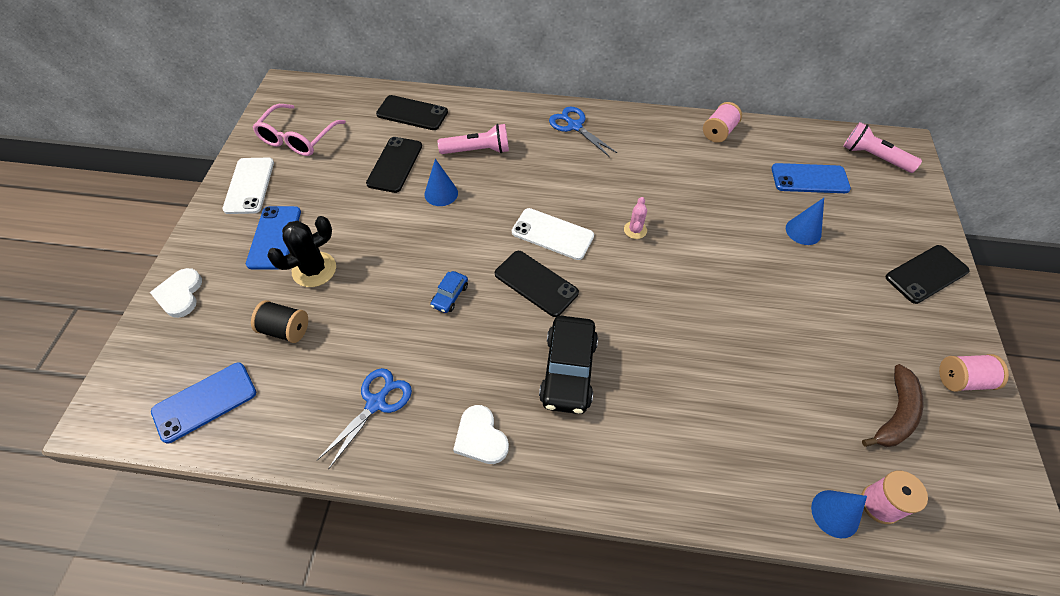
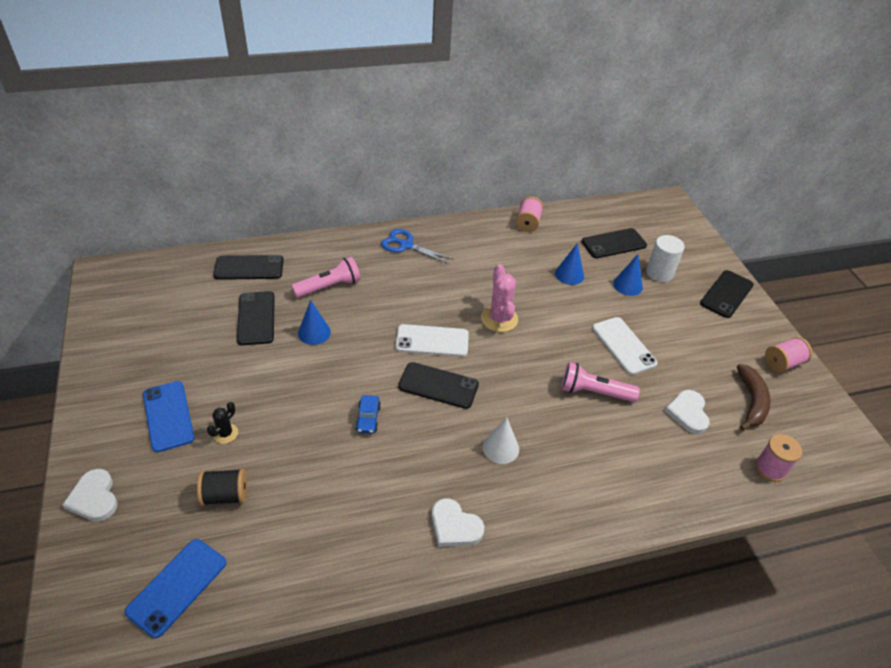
camera: 25 degrees left, 10 degrees down
white phone [222,158,274,214] -> white phone moved to [592,317,658,375]
pink glasses [252,104,346,156] -> none
black cactus [267,216,336,287] -> black cactus [207,402,238,444], size x0.56
blue scissors [317,368,412,468] -> none
black car [539,316,598,414] -> white cone [483,418,519,464]
pink cactus [624,197,647,239] -> pink cactus [481,264,518,332], size x1.78
blue phone [771,163,851,193] -> black phone [582,228,647,258]
blue cone [811,490,867,538] -> blue cone moved to [555,243,584,285]
pink flashlight [843,122,922,173] -> pink flashlight moved to [562,362,640,402]
none -> white cylinder [646,235,685,282]
none -> white heart [665,390,710,434]

